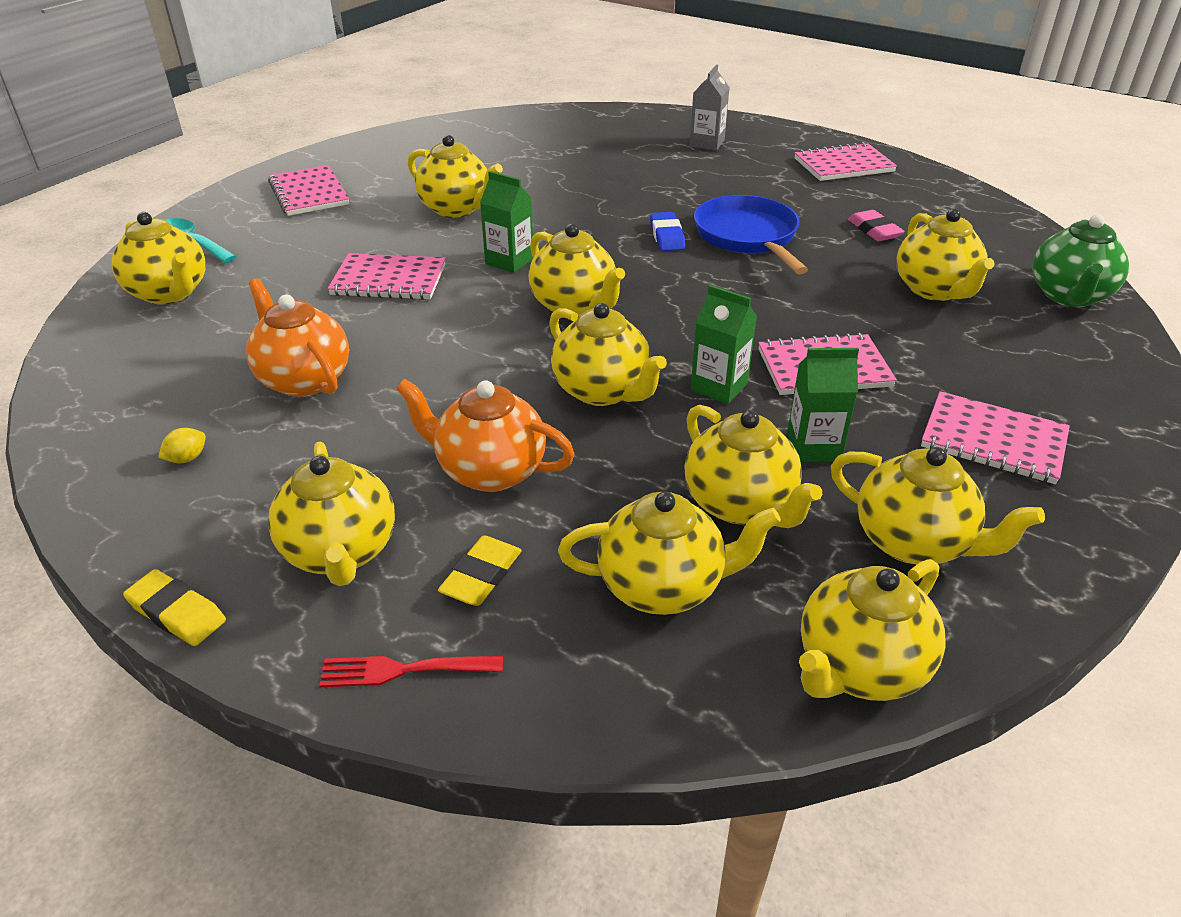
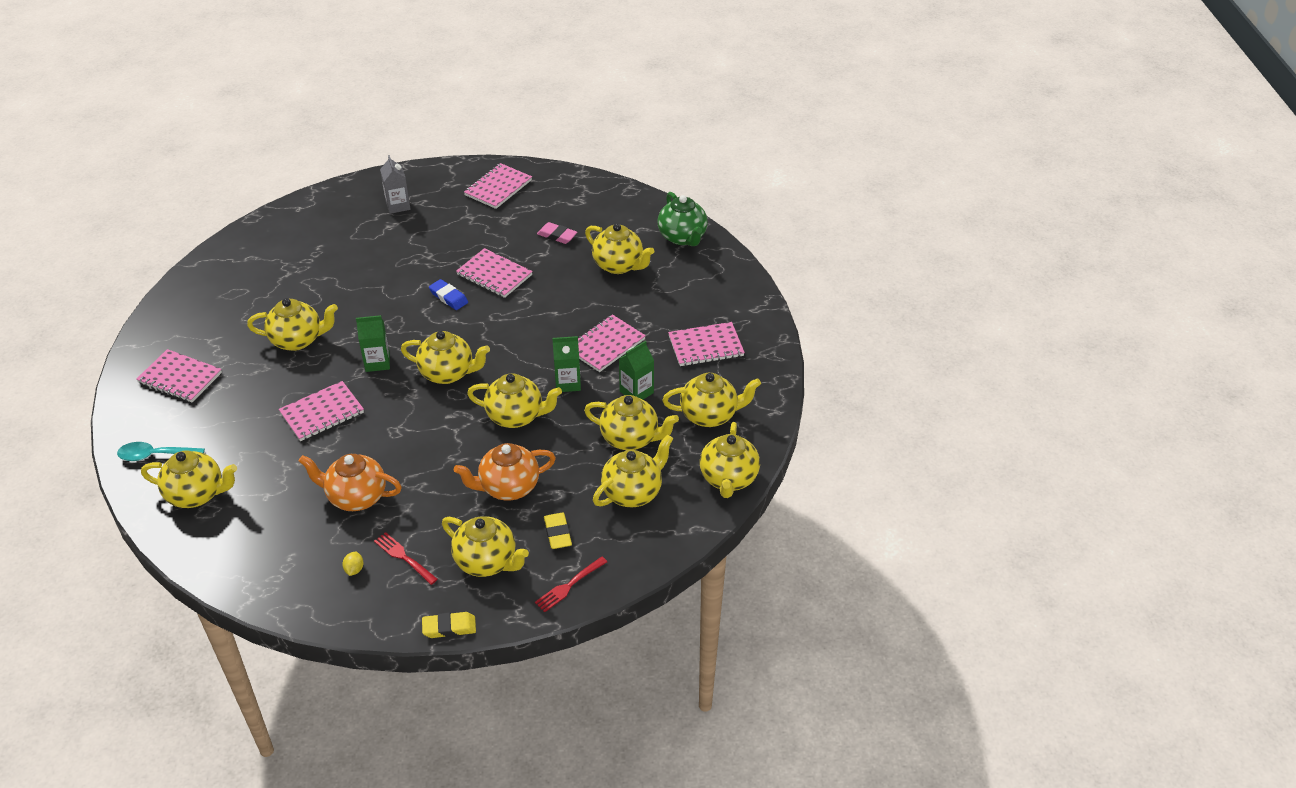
camera: 40 degrees left, 5 degrees up
blue pan [694,195,808,274] -> pink notebook [456,248,533,298]
none -> red fork [374,532,438,585]

